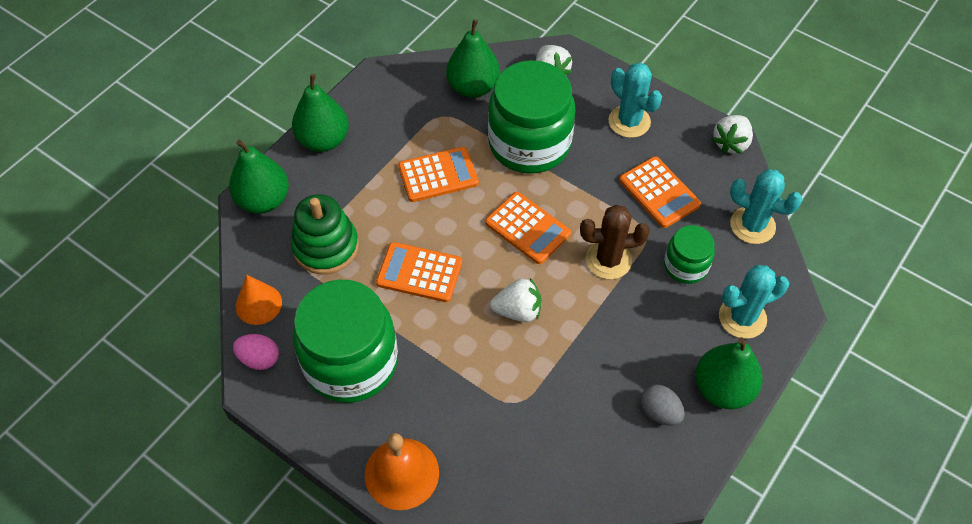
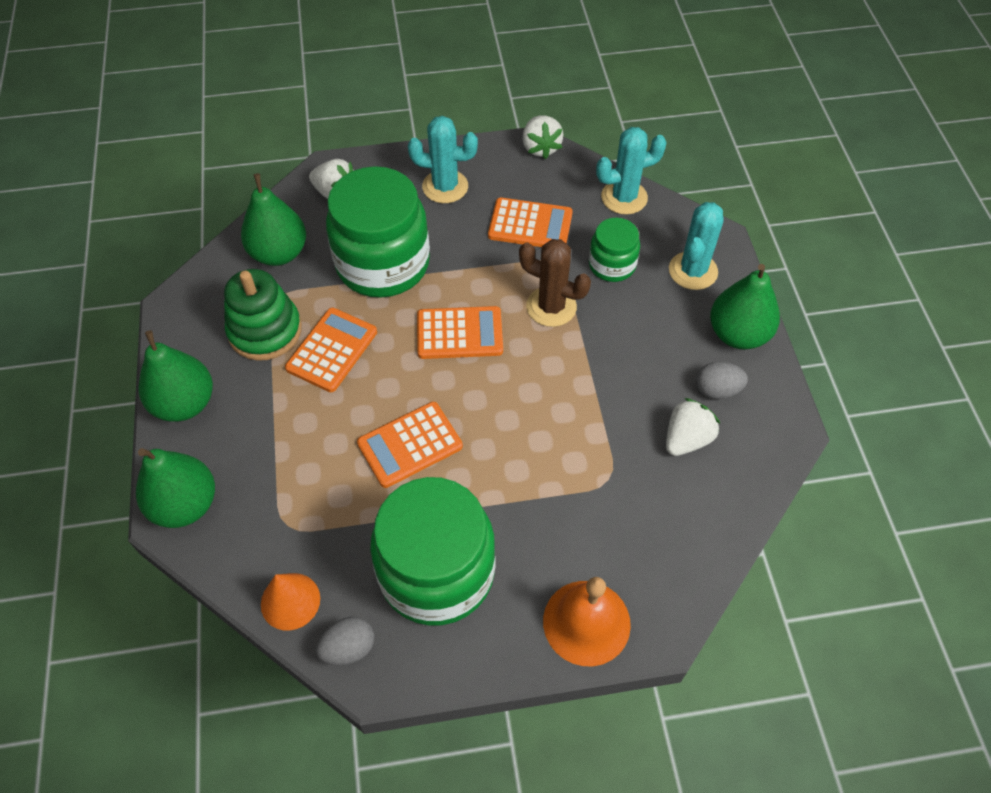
camera: 45 degrees left, 0 degrees up
pink egg [233,334,279,370] -> grey egg [316,617,374,666]
green stacking toy [291,194,359,275] -> green stacking toy moved to [224,269,302,361]
white strawberry [490,278,541,322] -> white strawberry moved to [666,398,720,456]
brown cactus [580,205,650,279] -> brown cactus turned 75 degrees clockwise [519,239,591,327]

